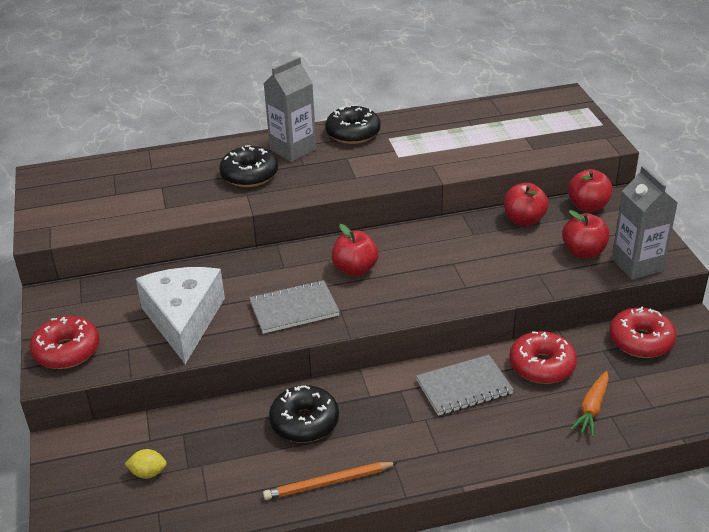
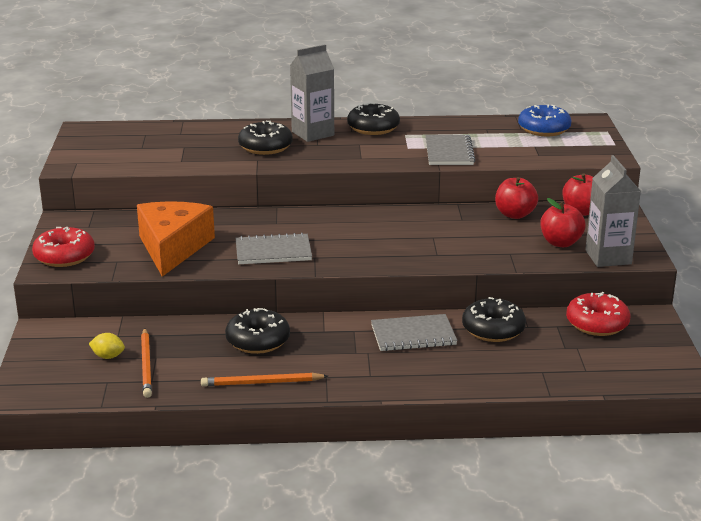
camera: 10 degrees right, 10 degrees down
white cheese [136,267,225,364] -> orange cheese [137,201,215,277]
red apple [332,224,379,276] -> none
red donut [509,331,577,384] -> black donut [462,297,526,342]
orange carrot [570,371,609,437] -> none
none -> orange pencil [141,328,152,398]
none -> grey notebook [425,135,476,165]
none -> blue donut [518,105,572,136]

